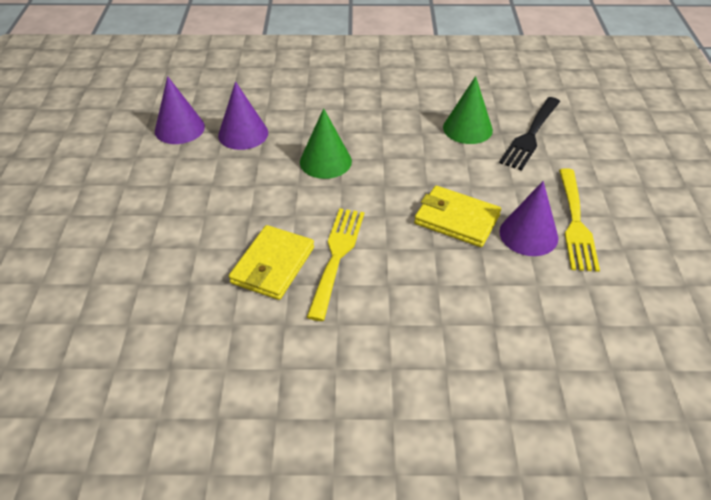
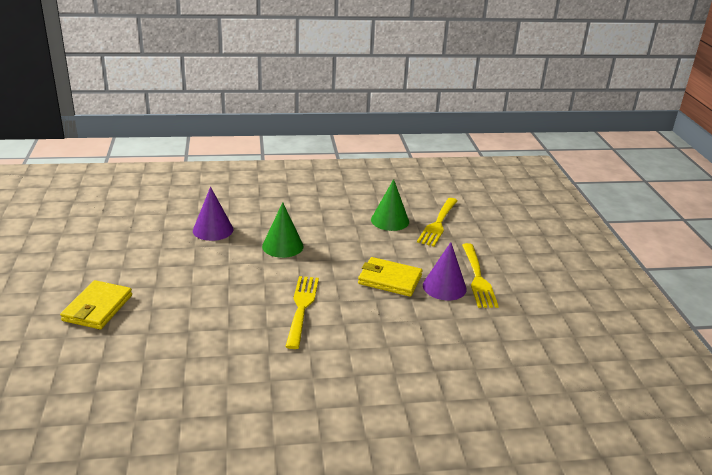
camera: 10 degrees left, 15 degrees down
purple cone [155,76,205,144] -> none
yellow wallet [229,225,314,300] -> yellow wallet moved to [60,280,132,329]
black fork [499,97,560,171] -> yellow fork [417,198,458,247]

